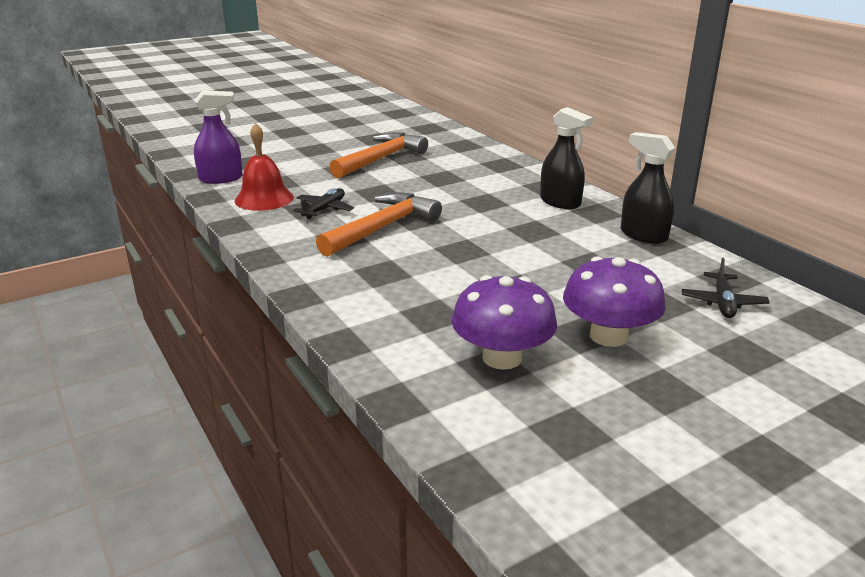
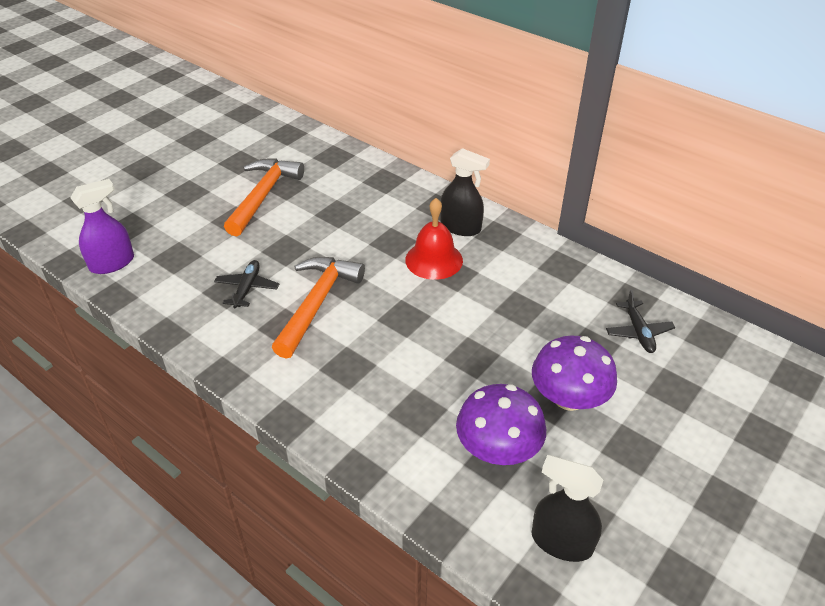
camera: 20 degrees left, 15 degrees up
red bell [235,123,294,211] -> red bell moved to [405,198,463,280]
black spray bottle [621,132,675,244] -> black spray bottle moved to [531,455,603,562]

